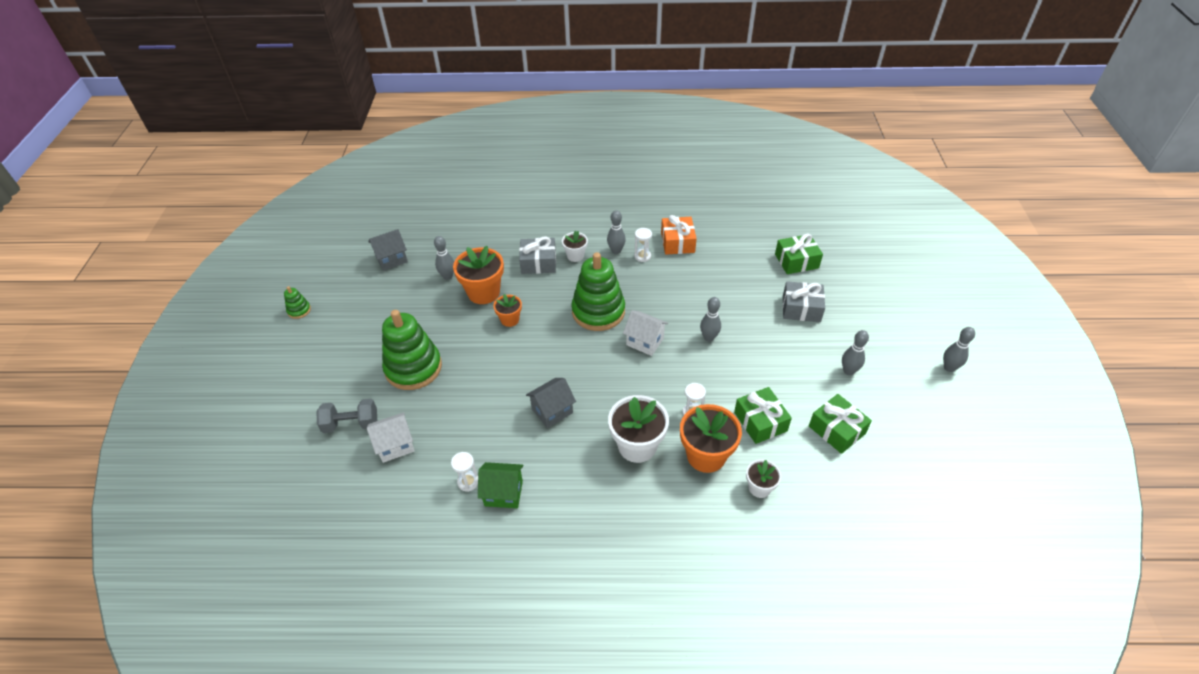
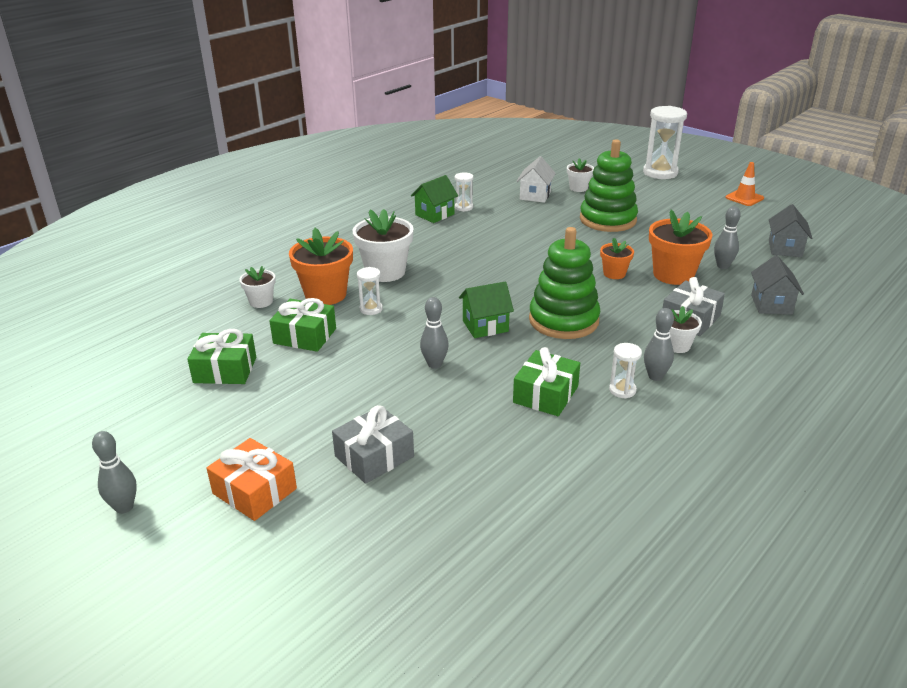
camera: 130 degrees right, 15 degrees down
green stacking toy [284,286,311,319] -> orange traffic cone [726,162,764,206]
grey dumbbell [316,399,377,433] -> white flower pot [567,158,594,192]
grey house [526,378,576,428] -> grey house moved to [751,255,804,315]
white house [623,310,668,356] -> green house [459,281,514,338]
orange gift [661,215,697,255] -> orange gift moved to [207,438,297,521]
green gift [775,234,823,274] -> green gift moved to [513,347,580,416]
grey bowling pin [842,330,869,375] -> none
none -> white hourglass [643,106,687,179]

